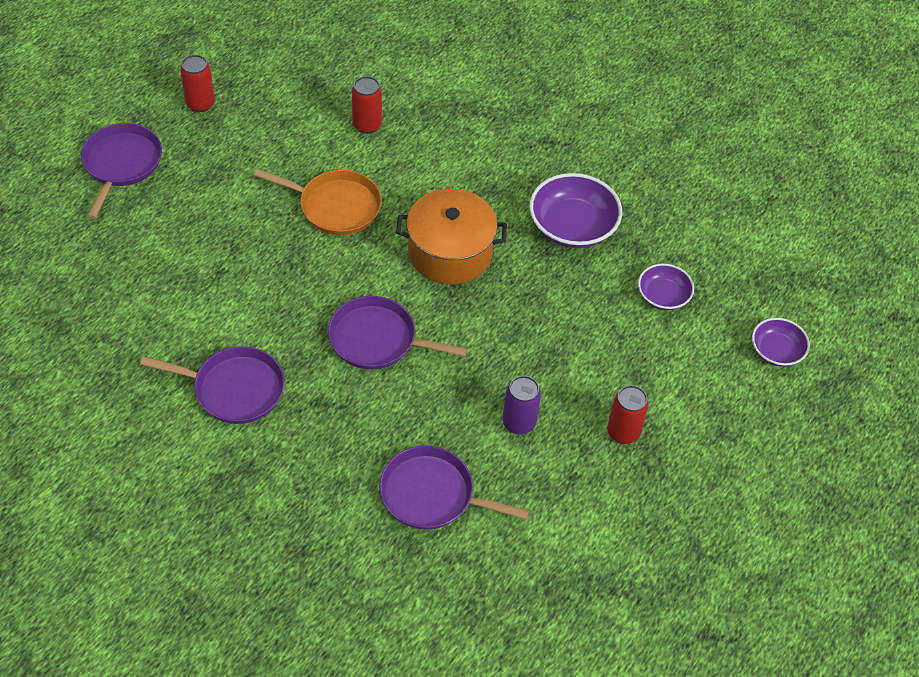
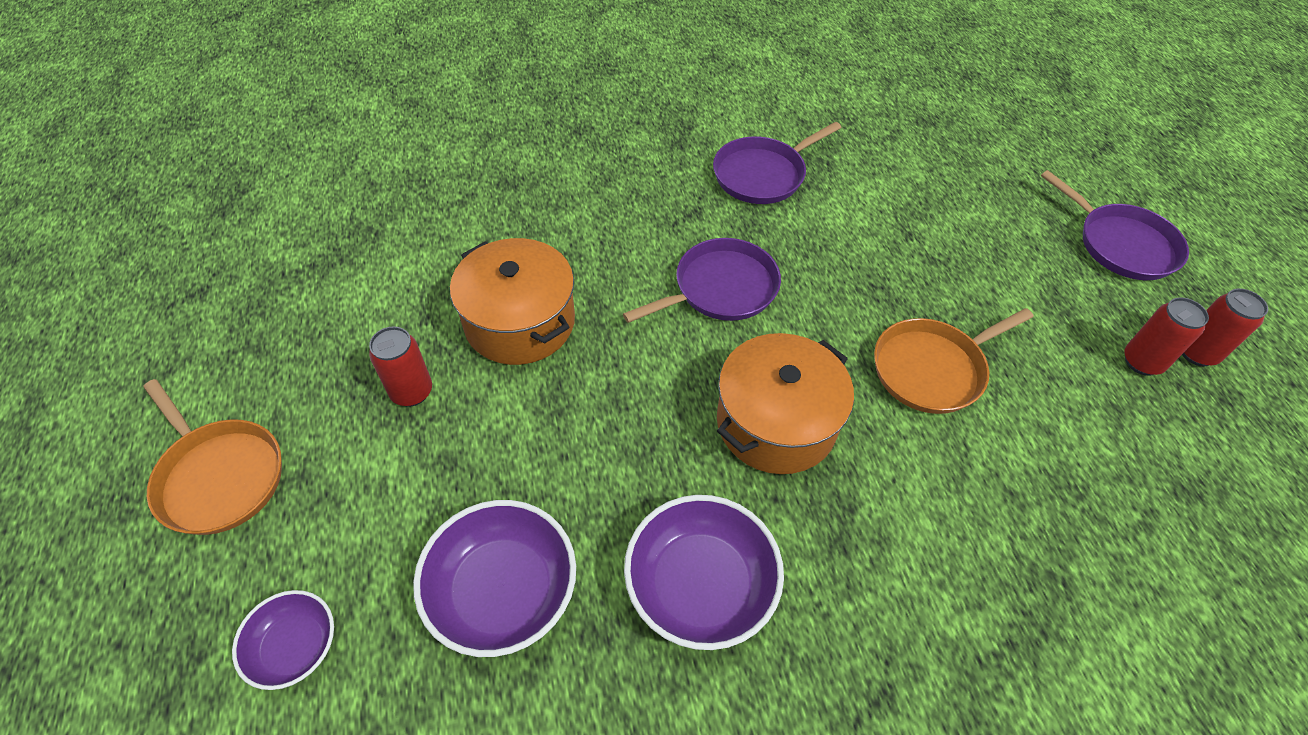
camera: 135 degrees right, 0 degrees up
red can [352,76,382,134] -> red can moved to [1124,297,1209,376]
purple pan [379,446,529,530] -> none
purple can [503,376,541,435] -> orange pot [450,238,575,365]
purple bowl [638,264,694,310] -> purple bowl [413,500,576,657], size x1.70
none -> orange pan [143,379,282,535]

